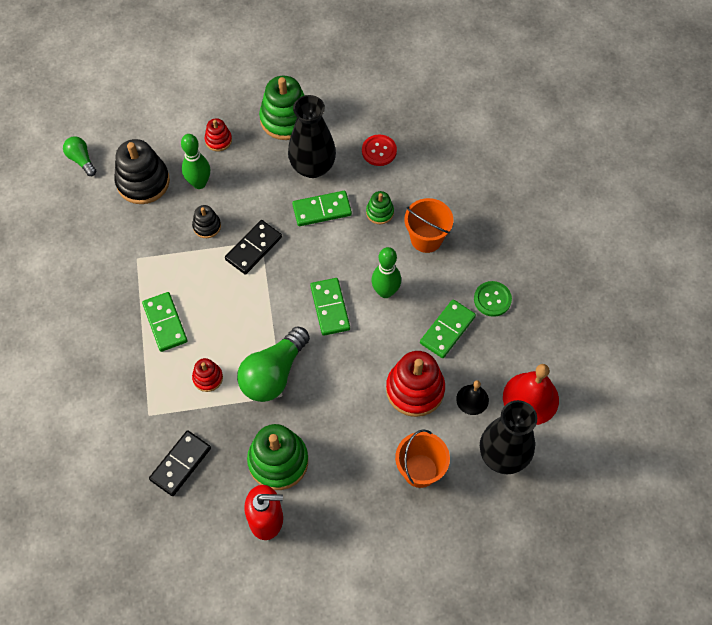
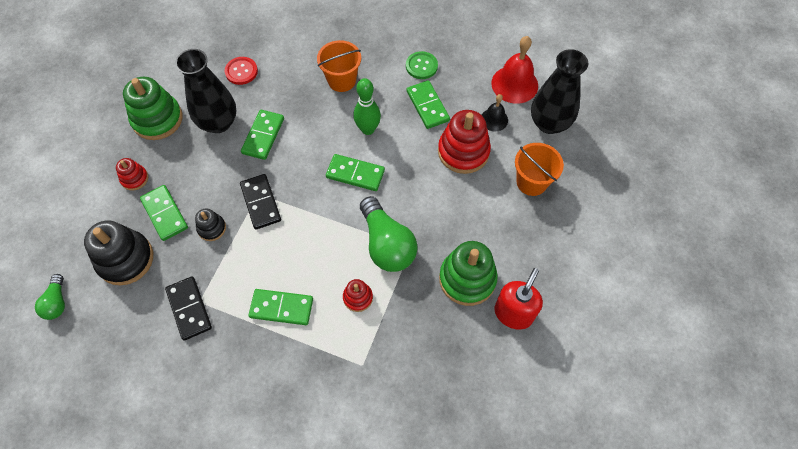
camera: 60 degrees left, 0 degrees up
green light bulb [63,137,96,176] -> green light bulb turned 90 degrees counterclockwise [35,274,65,320]
black domino [149,430,211,496] -> black domino moved to [165,277,212,341]
green bowling pin [181,134,210,189] -> green domino [140,185,188,241]
green stacking toy [366,191,394,224] -> none

